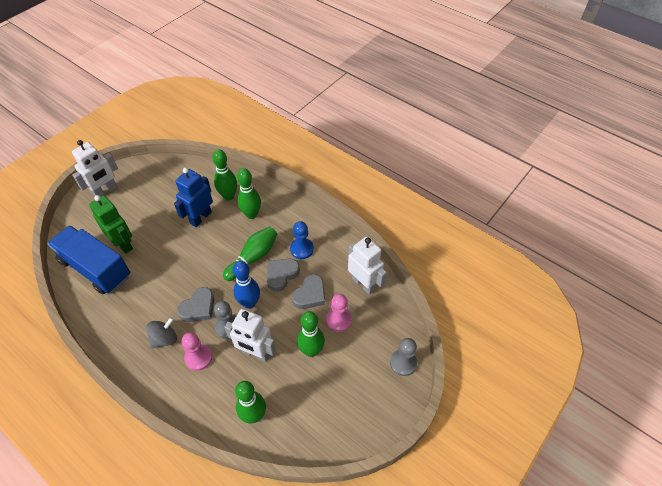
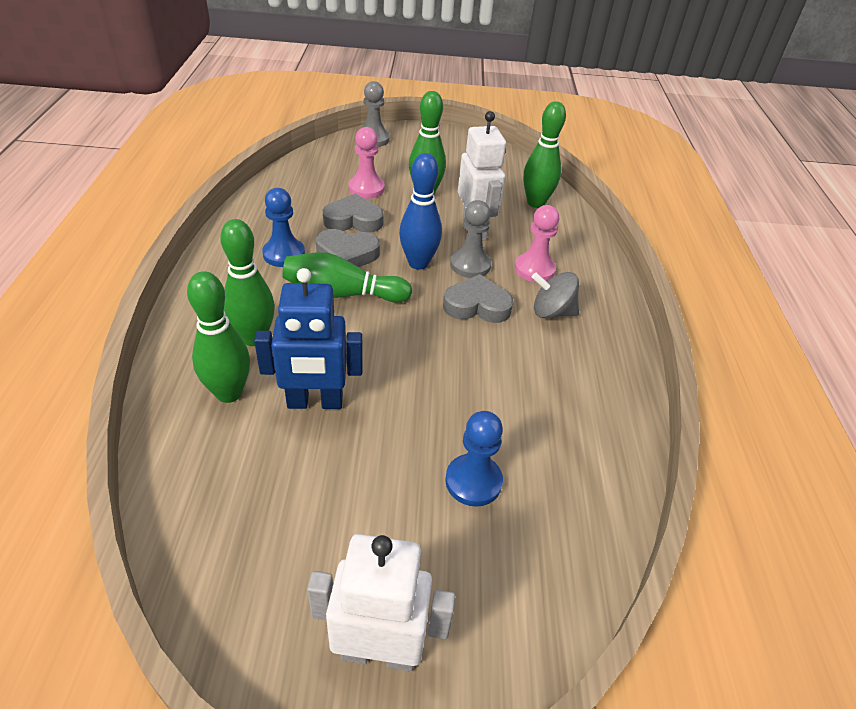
camera: 130 degrees left, 10 degrees down
blue truck [48,225,130,294] -> none
green robot [89,195,133,254] -> blue pawn [445,411,503,507]
white robot [348,237,387,295] -> none

